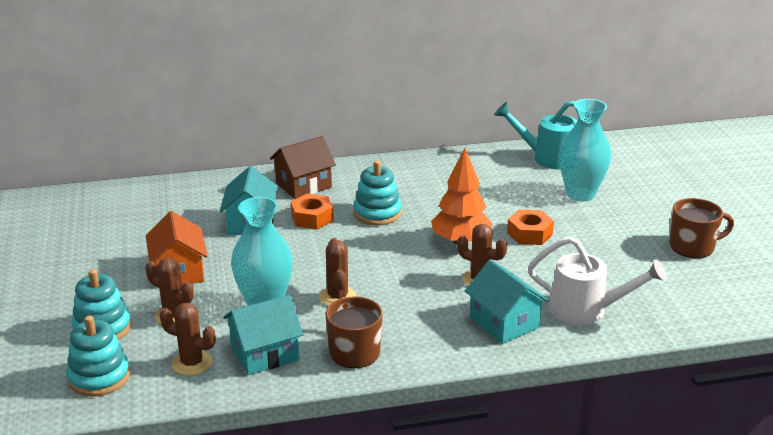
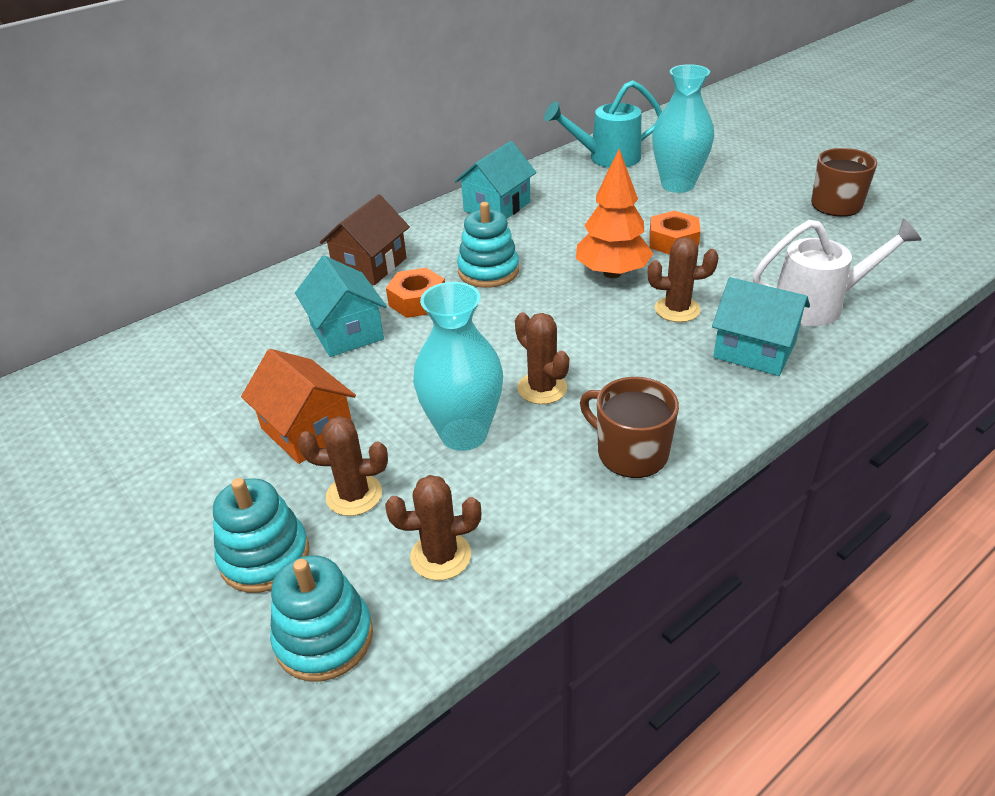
camera: 25 degrees left, 10 degrees up
turquoise house [223,295,304,375] -> turquoise house moved to [455,141,536,219]

